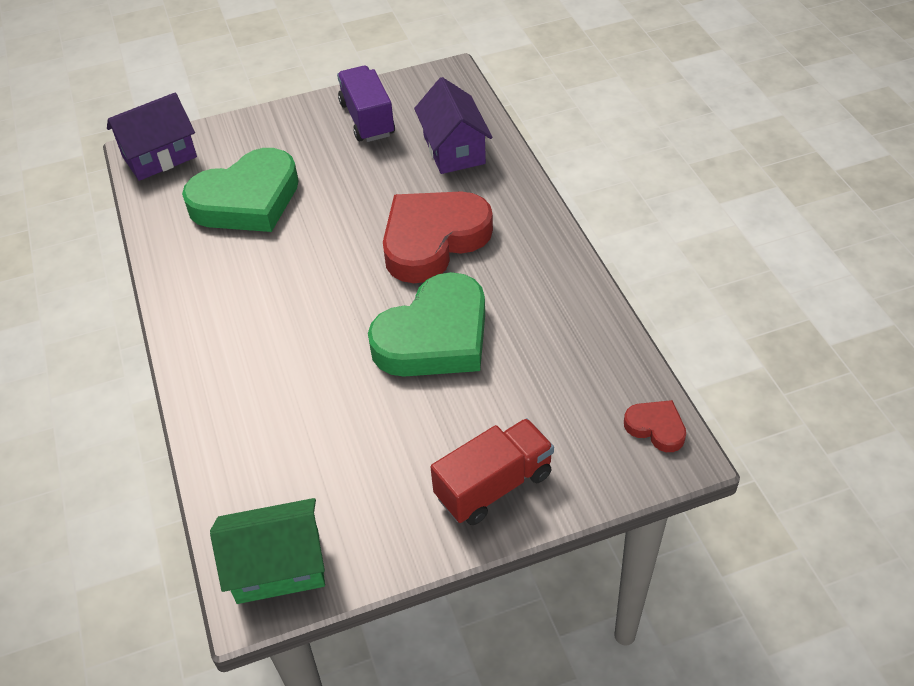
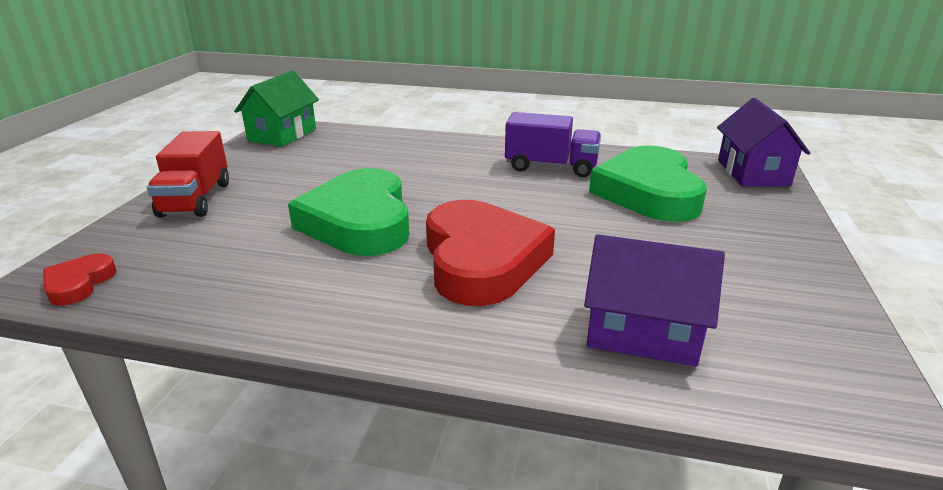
camera: 120 degrees right, 20 degrees down
purple truck [337,66,395,142] -> purple truck moved to [505,112,601,177]
red heart [624,400,686,452] -> red heart turned 120 degrees clockwise [43,253,116,306]

